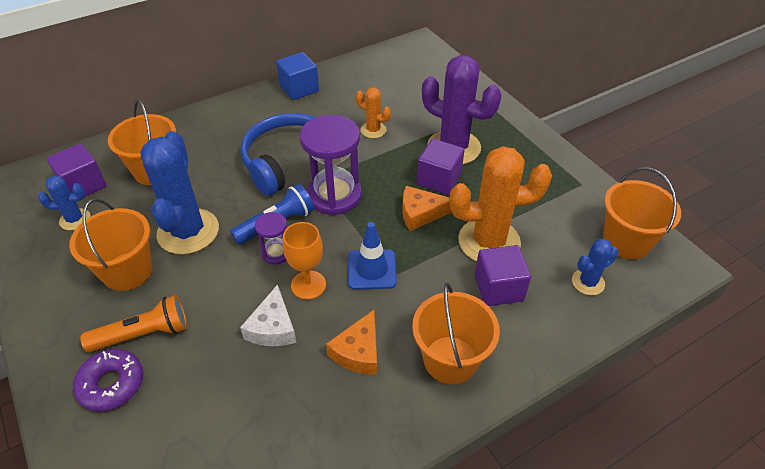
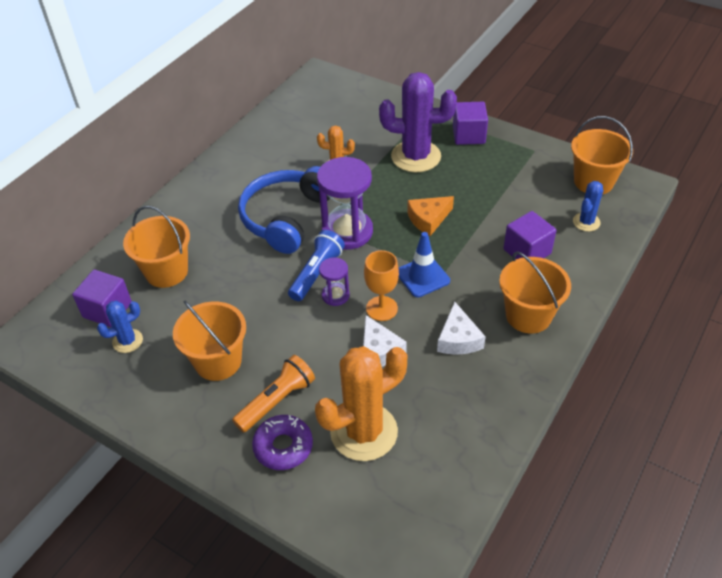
camera: 25 degrees left, 0 degrees up
blue cactus [140,131,219,255] -> none
blue cube [276,52,319,100] -> none
orange cheese [326,310,377,374] -> white cheese [437,302,486,355]
purple cube [417,139,464,195] -> purple cube moved to [453,102,488,145]
orange cactus [450,146,552,262] -> orange cactus moved to [315,346,407,461]

